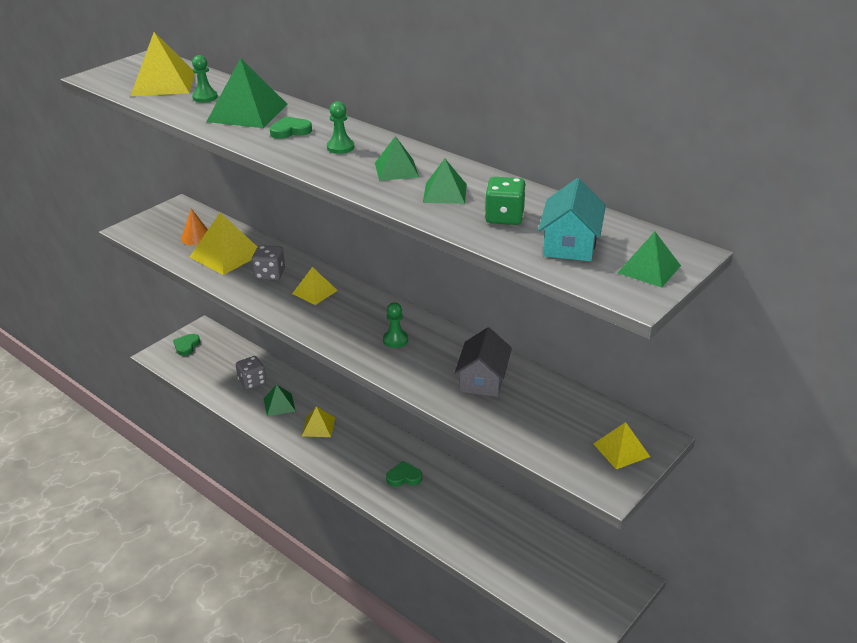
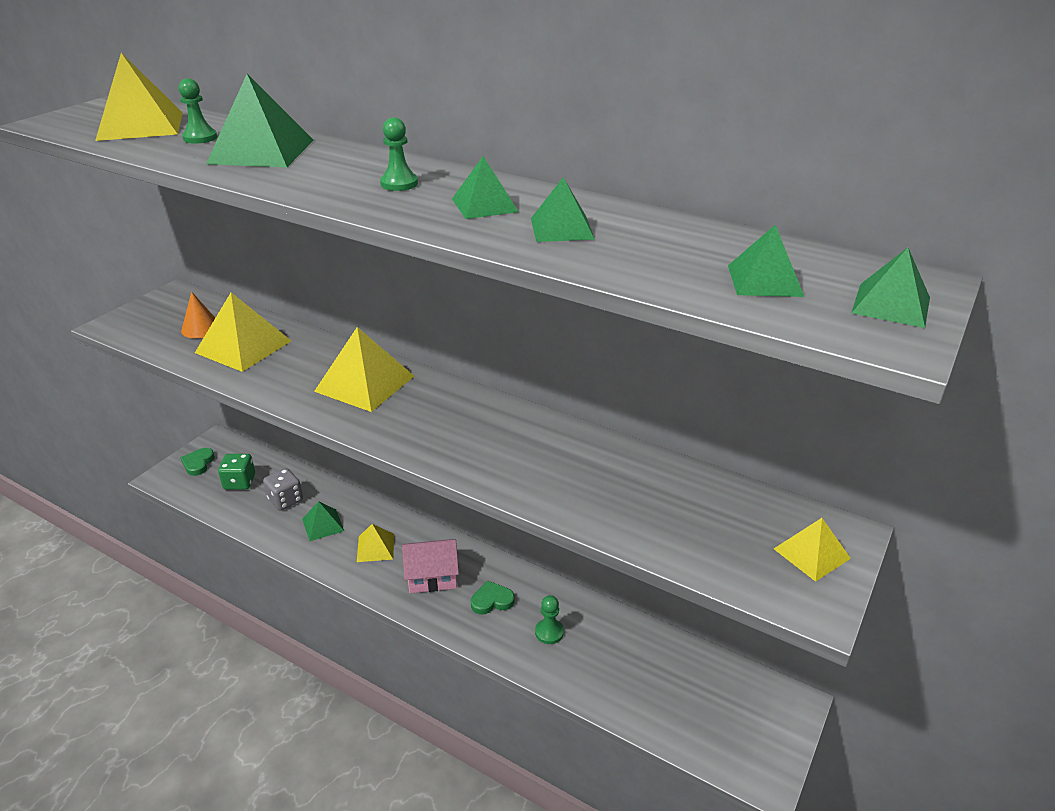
camera: 10 degrees left, 0 degrees up
grey dice [252,245,285,280] -> none
green heart [270,116,312,139] -> none
yellow pyramid [292,267,338,305] -> yellow pyramid [314,327,414,412], size x1.73
green pawn [383,303,408,348] -> green pawn moved to [535,595,564,644]
grey house [455,327,512,397] -> none
green dice [485,177,526,225] -> green dice moved to [218,454,255,490]
turquoise house [538,178,606,262] -> green pyramid [728,225,804,297]
none -> pink house [402,539,459,593]

